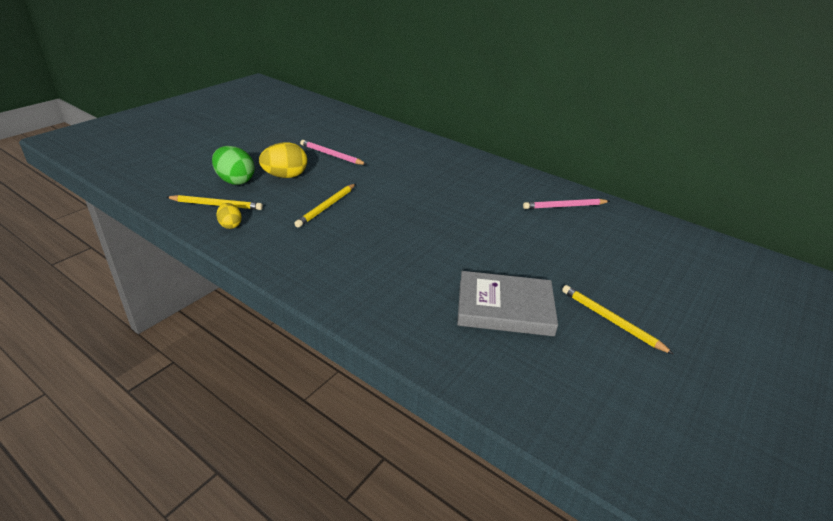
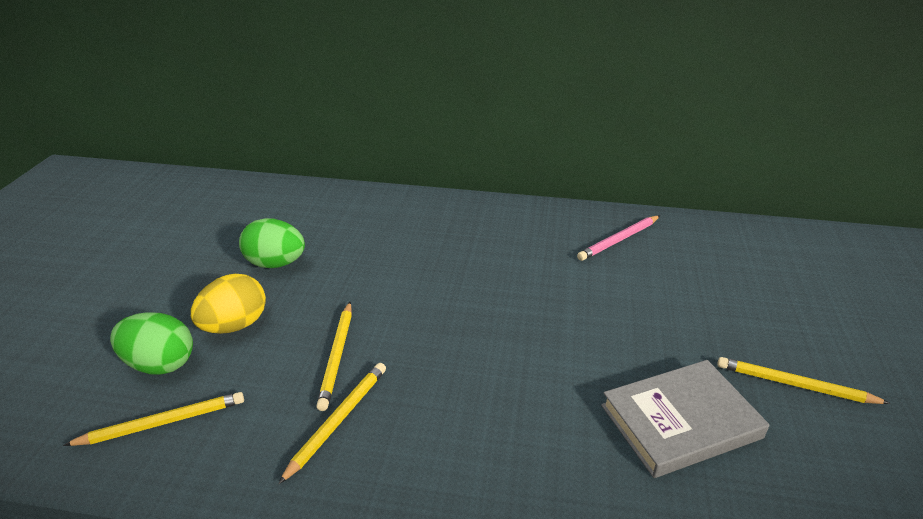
camera: 25 degrees left, 0 degrees up
yellow egg [216,203,242,229] -> none
pink pencil [300,140,367,165] -> green egg [239,218,305,268]
none -> yellow pencil [278,363,386,485]

